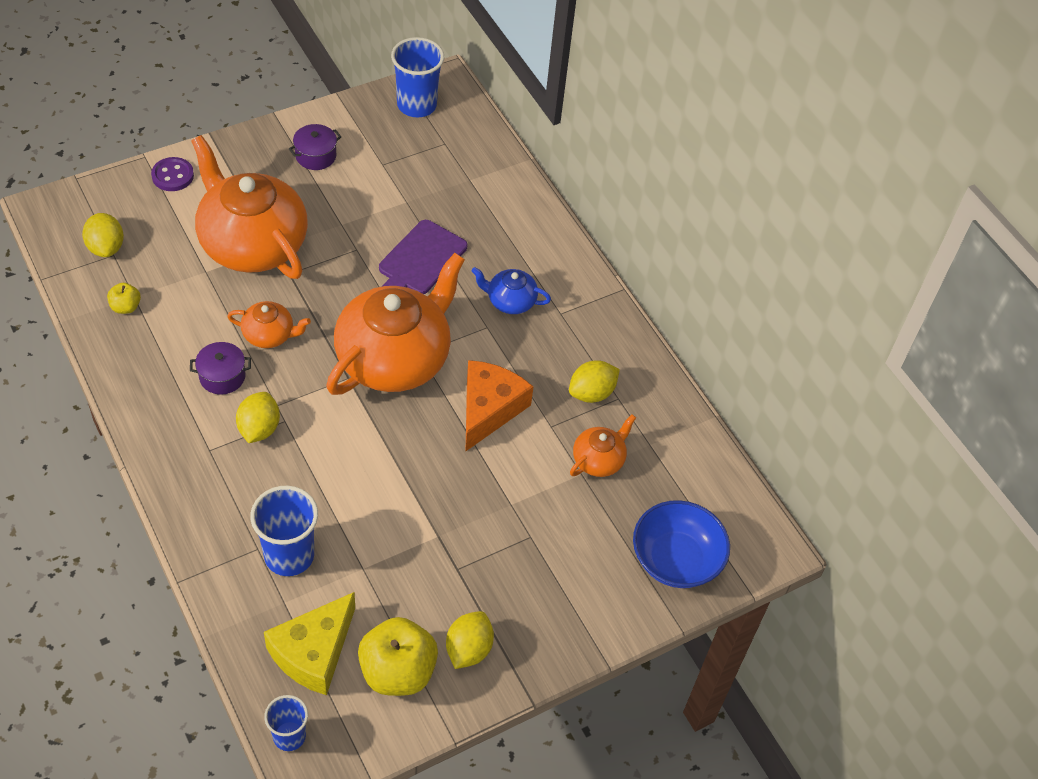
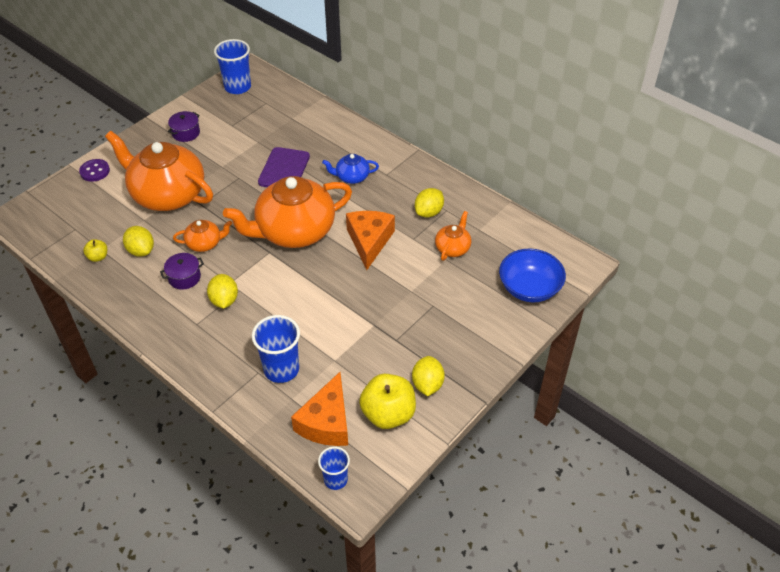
camera: 15 degrees left, 5 degrees down
yellow lemon [82,213,124,257] -> yellow lemon moved to [123,226,154,257]
yellow cheese [264,592,355,695] -> orange cheese [291,372,348,446]
orange teapot [326,253,465,395] -> orange teapot turned 135 degrees counterclockwise [223,176,352,248]

